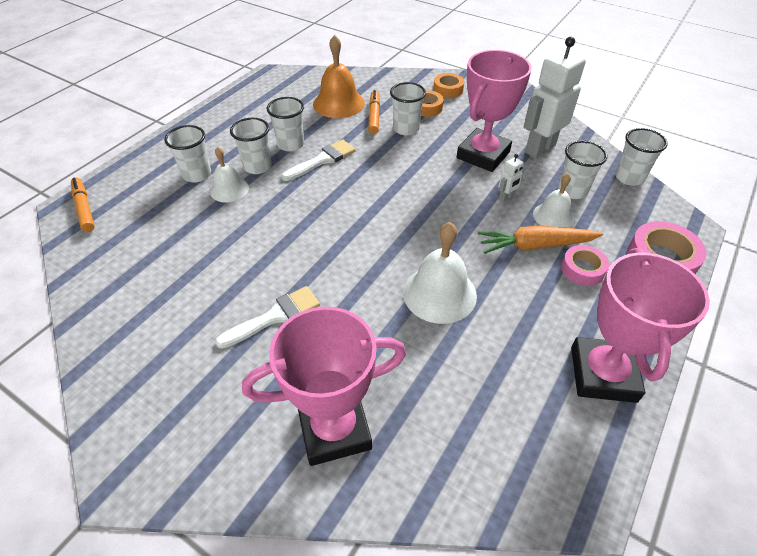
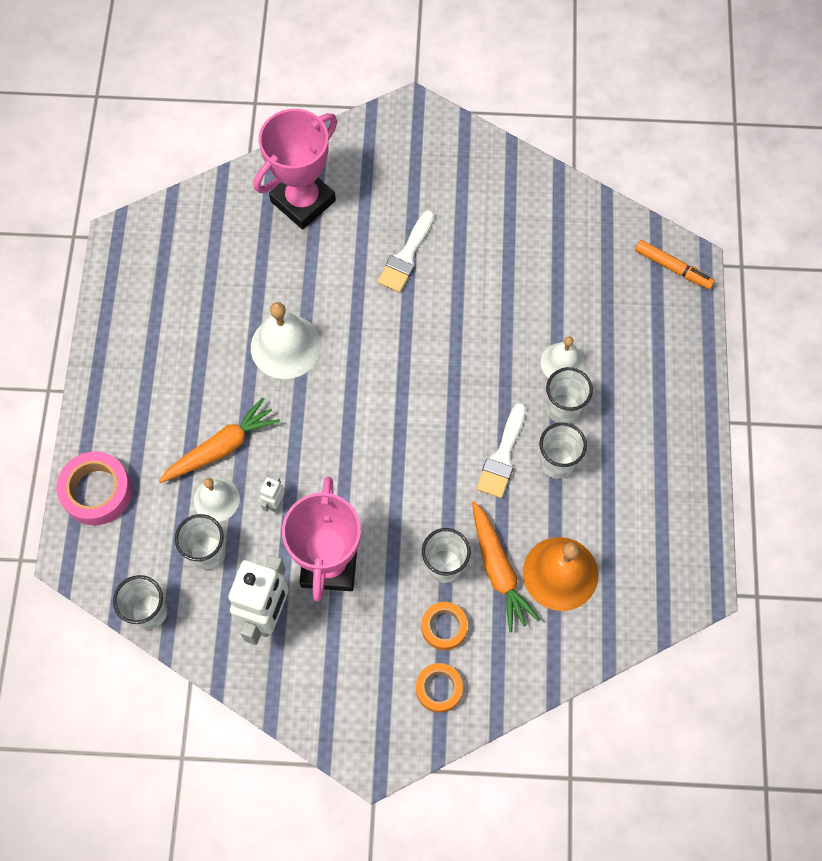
camera: 150 degrees right, 20 degrees up
white cup [164,125,211,182] -> none
orange marker [368,90,380,134] -> orange carrot [472,501,540,632]
pink tape [561,245,609,286] -> none
pink trophy [571,248,710,403] -> none

